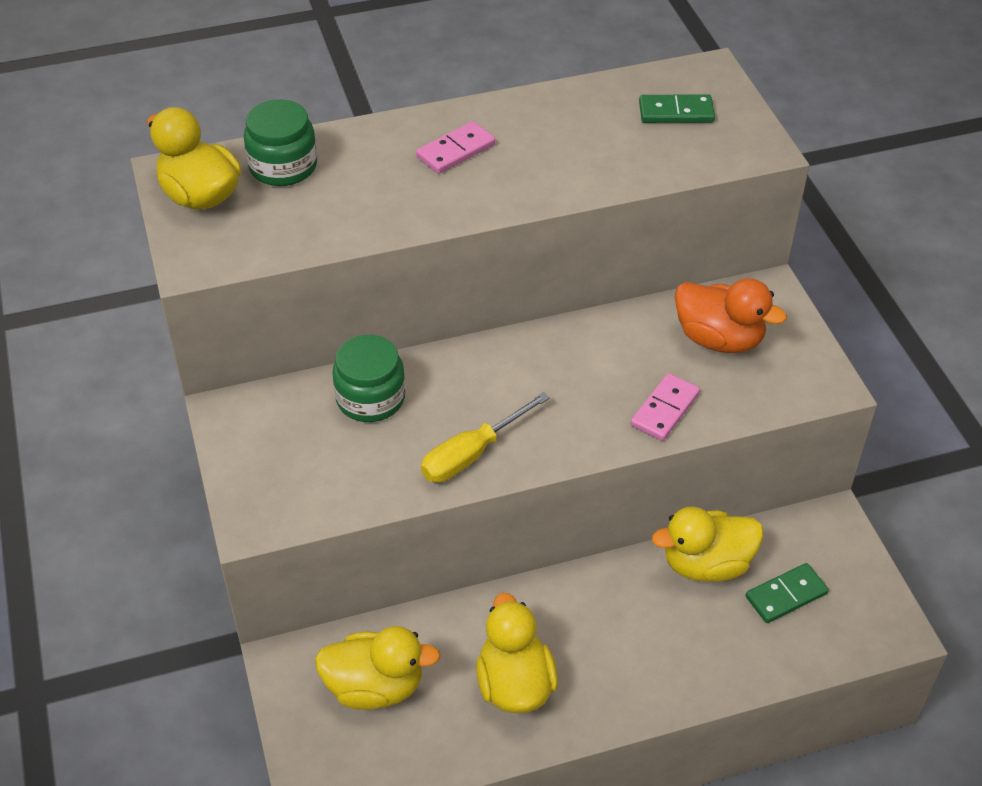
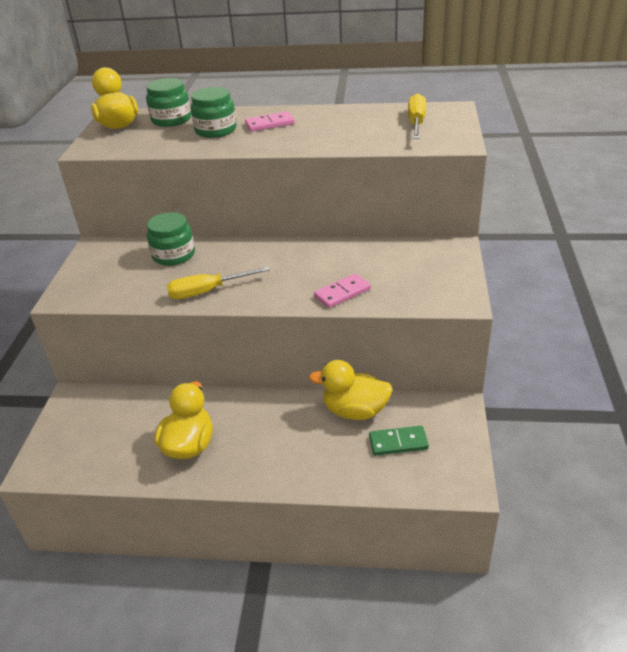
camera: 25 degrees right, 10 degrees down
yellow duck [315,626,441,710] -> none
green domino [639,94,715,123] -> yellow screwdriver [408,93,426,139]
orange duck [675,278,787,353] -> none
none -> green jar [191,87,236,138]

